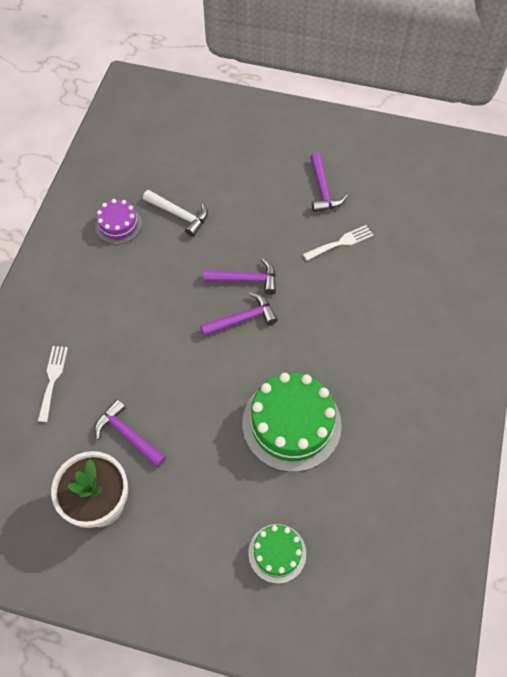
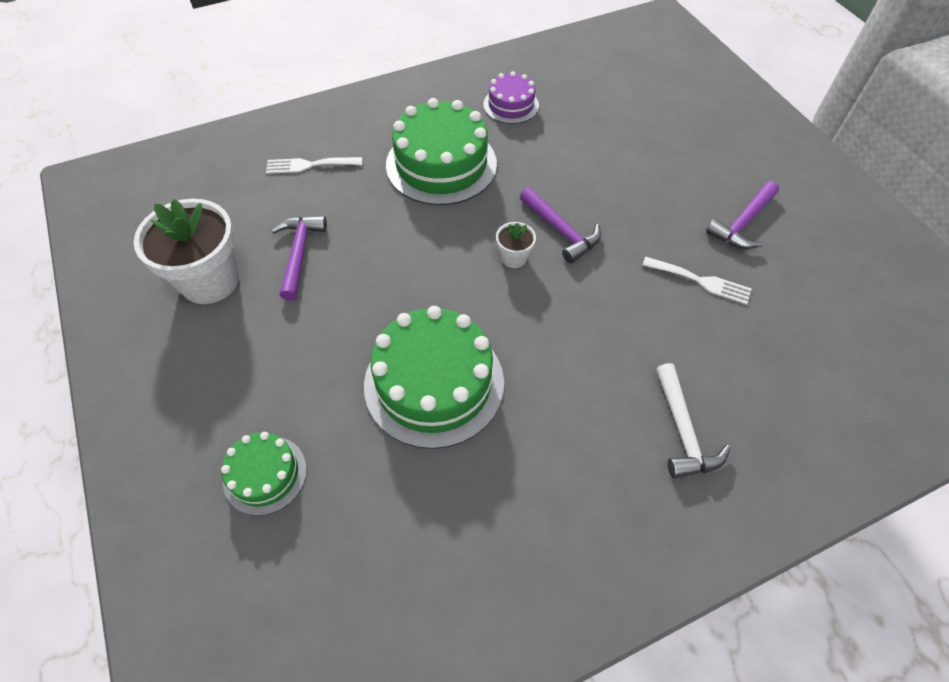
camera: 50 degrees right, 5 degrees down
white fork [38,346,68,422] -> white fork turned 150 degrees counterclockwise [266,157,362,174]
white hammer [143,190,208,237] -> white hammer moved to [656,363,730,478]
purple hammer [200,292,278,337] -> white flower pot [496,222,536,268]
none -> green cake [386,98,497,205]

